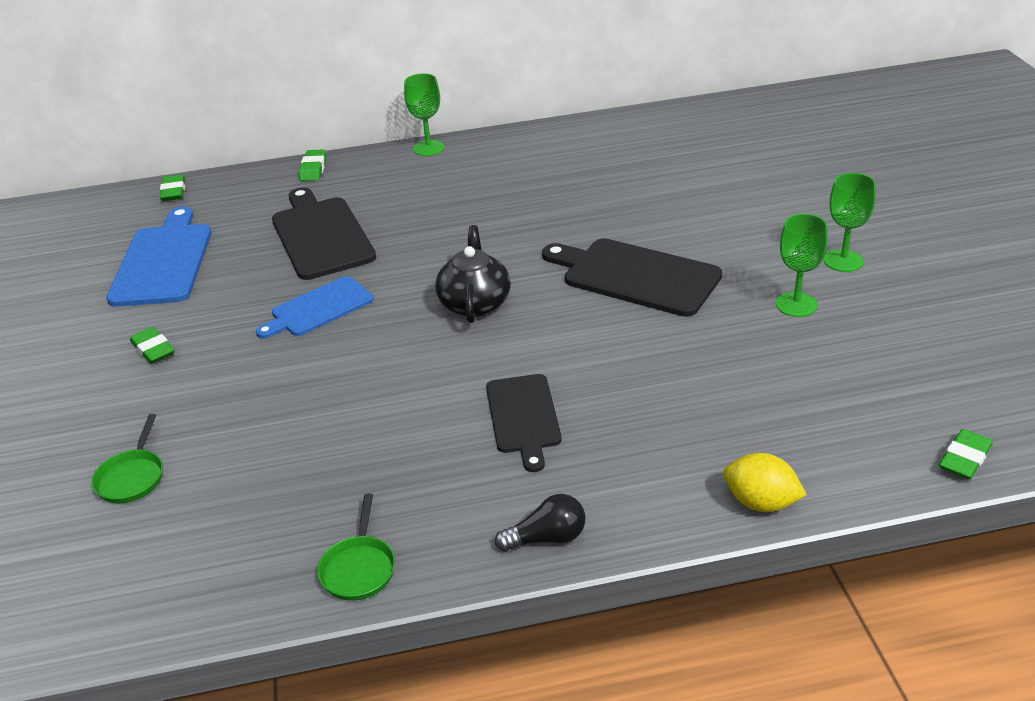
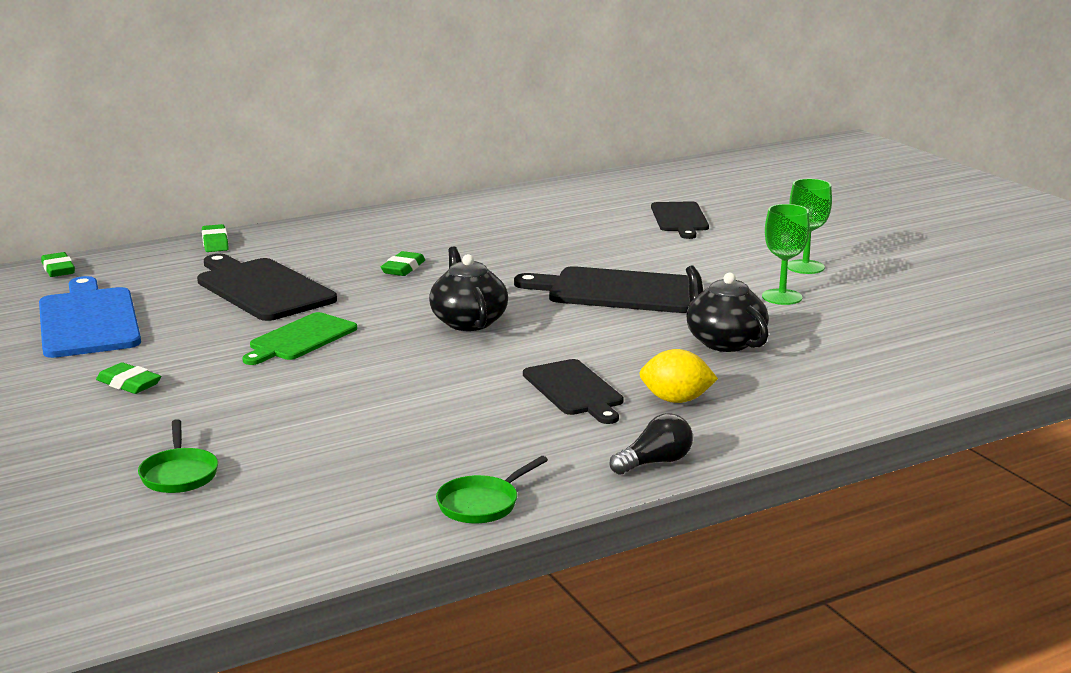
camera: 20 degrees left, 15 degrees down
blue cutting board [256,276,374,339] -> green cutting board [242,312,357,365]
green pan [317,493,395,601] -> green pan turned 60 degrees clockwise [436,456,548,524]
green goblet [404,73,445,156] -> none
yellow lemon [723,453,807,512] -> yellow lemon moved to [639,349,718,403]
green eraser [939,429,993,479] -> green eraser moved to [381,251,425,276]
none -> black cutting board [651,201,709,239]
none -> black teapot [686,265,769,352]

